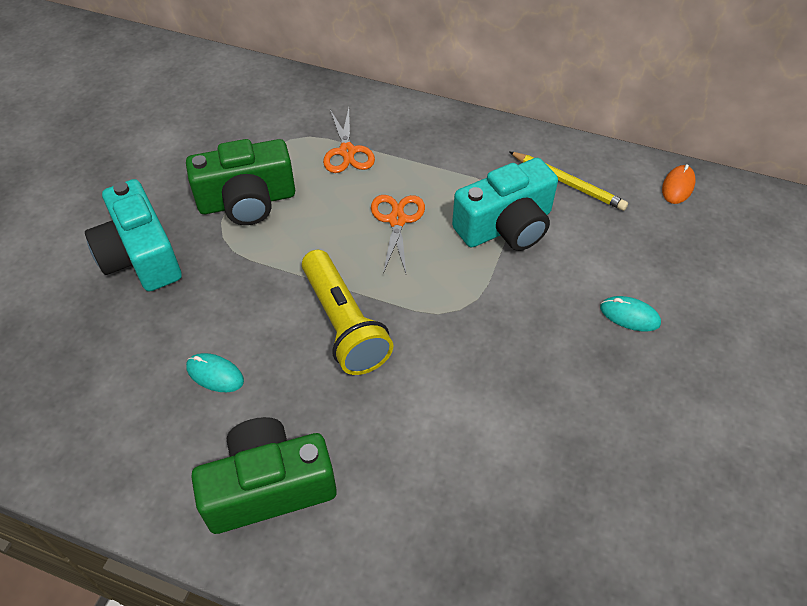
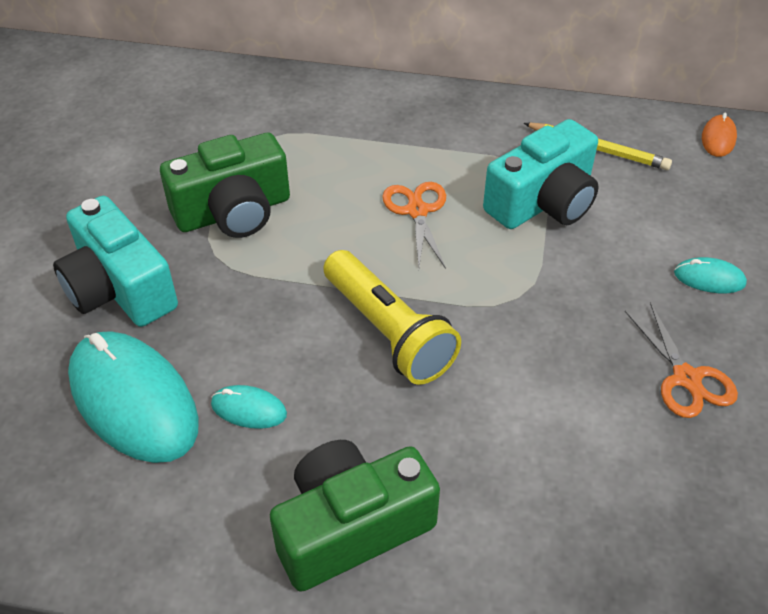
camera: 10 degrees left, 5 degrees down
orange scissors [323,108,375,173] -> orange scissors moved to [625,302,738,418]
none -> turquoise mouse [68,331,199,463]

